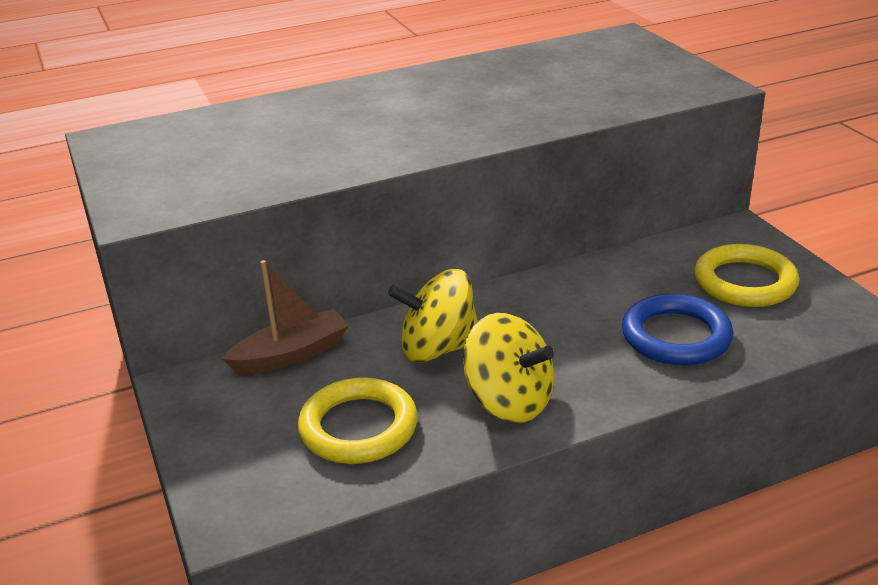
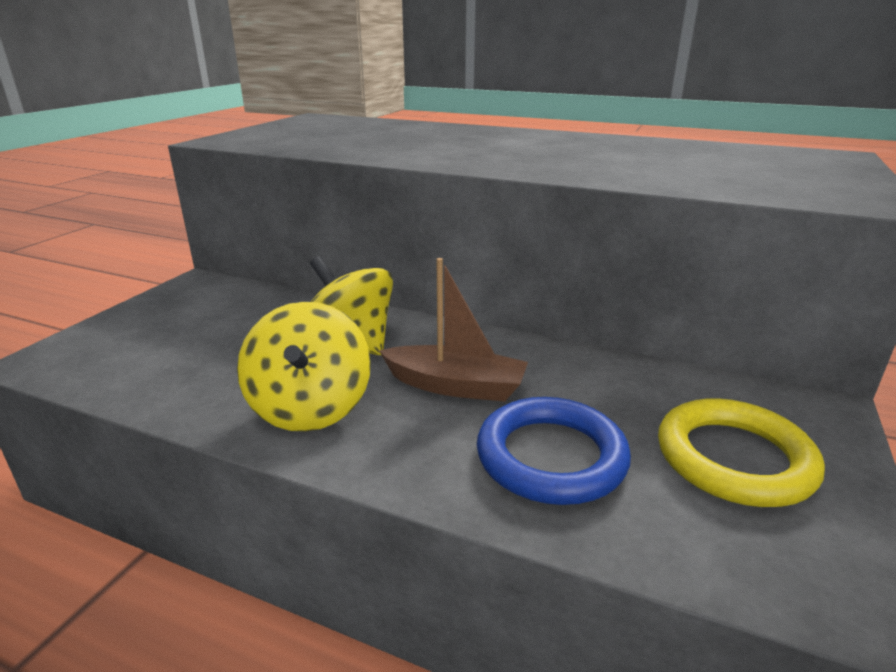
camera: 45 degrees right, 5 degrees down
brown boat [222,260,349,374] -> brown boat moved to [379,258,528,402]
yellow ring [298,377,418,464] -> none

